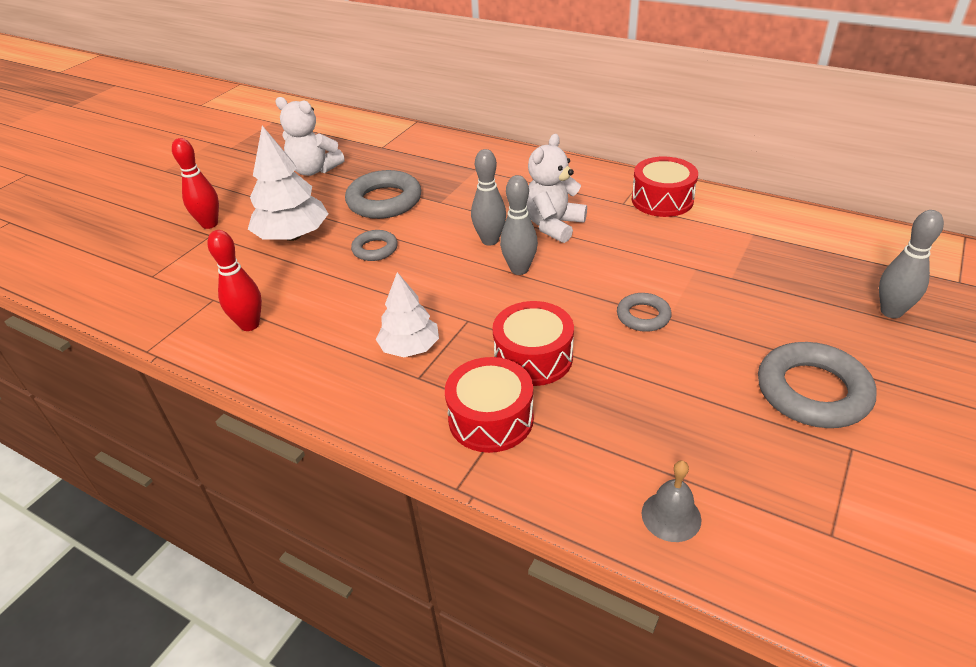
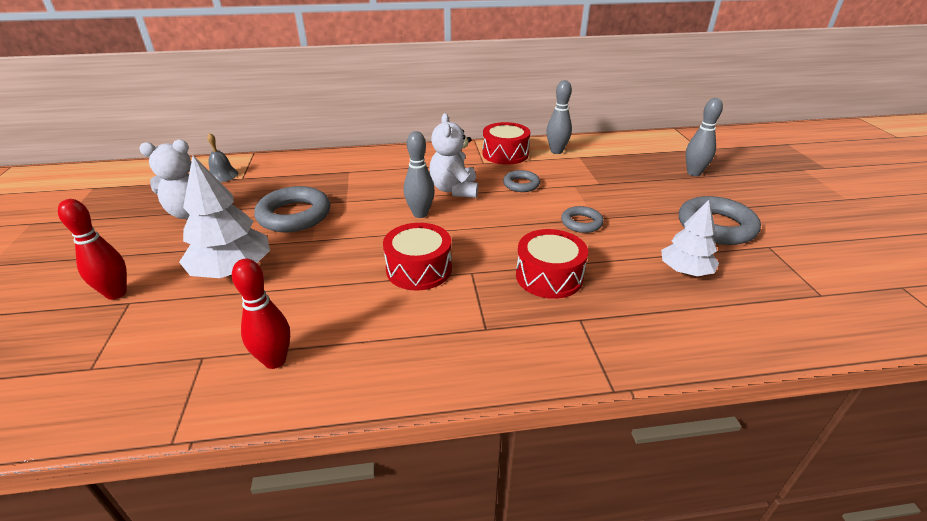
camera: 40 degrees left, 5 degrees down
grey ring [351,230,398,261] -> grey ring moved to [503,170,540,192]
white tree [376,272,439,357] -> white tree moved to [661,200,719,276]
red drum [445,357,534,453] -> red drum moved to [383,223,452,291]
grey bowling pin [500,175,538,275] -> grey bowling pin moved to [546,80,572,154]
grey bell [642,461,701,542] -> grey bell moved to [207,133,239,182]

